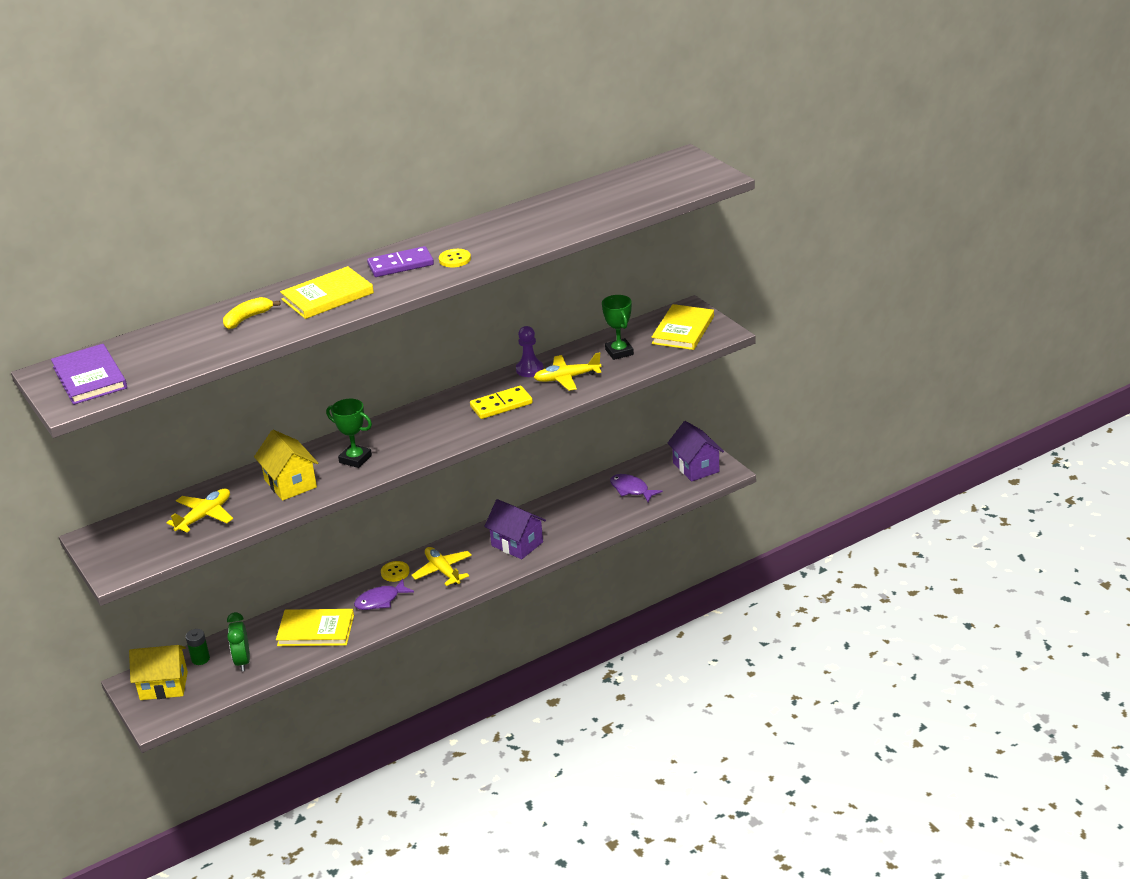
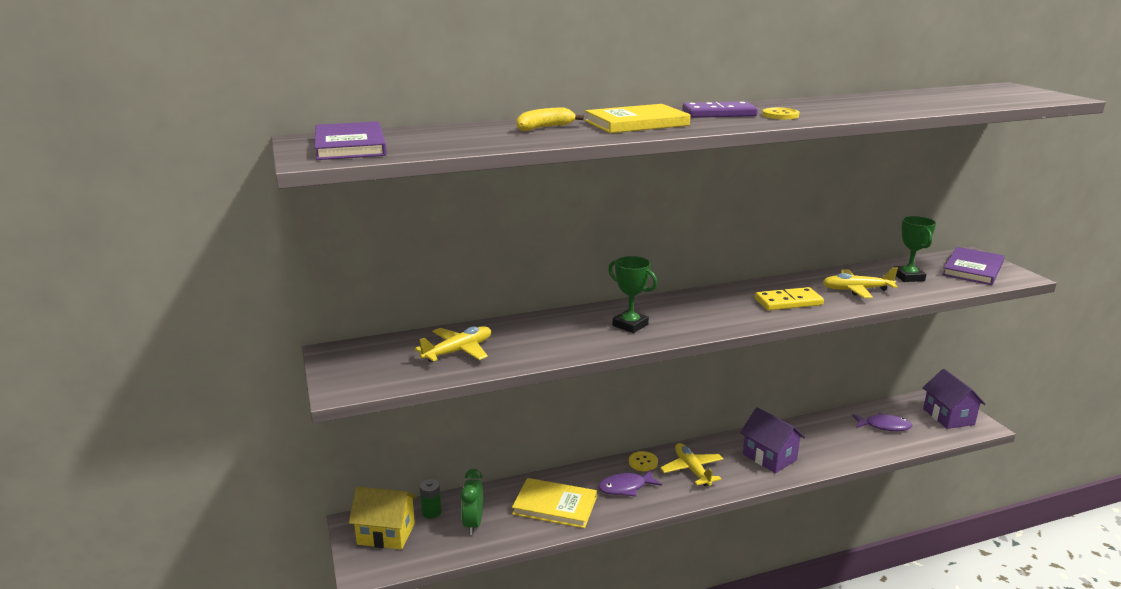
camera: 10 degrees right, 10 degrees down
yellow house [254,430,318,501] -> none
purple pawn [516,326,544,377] -> none
purple fish [610,474,663,502] -> purple fish turned 135 degrees clockwise [852,412,912,431]
yellow book [651,304,714,350] -> purple book [942,247,1004,285]

